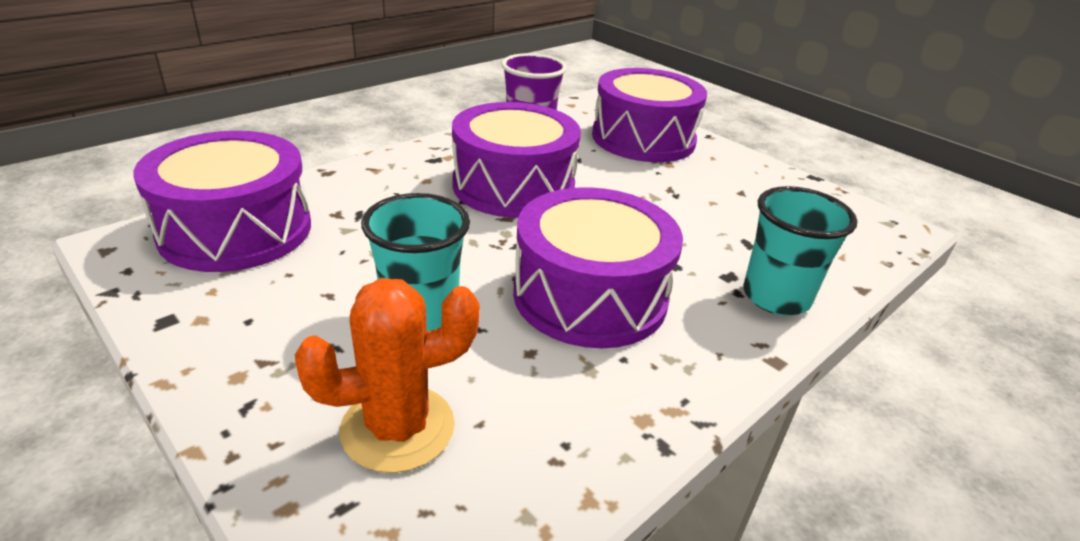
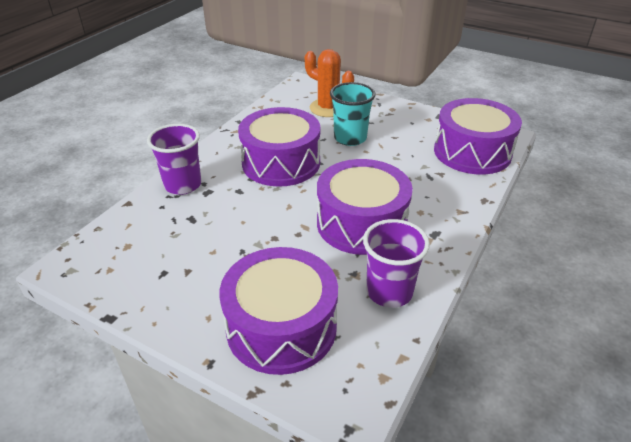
camera: 165 degrees right, 5 degrees up
orange cactus [295,278,480,473] -> orange cactus turned 75 degrees clockwise [305,49,354,117]
turquoise cup [743,186,857,316] -> purple cup [147,124,201,195]

